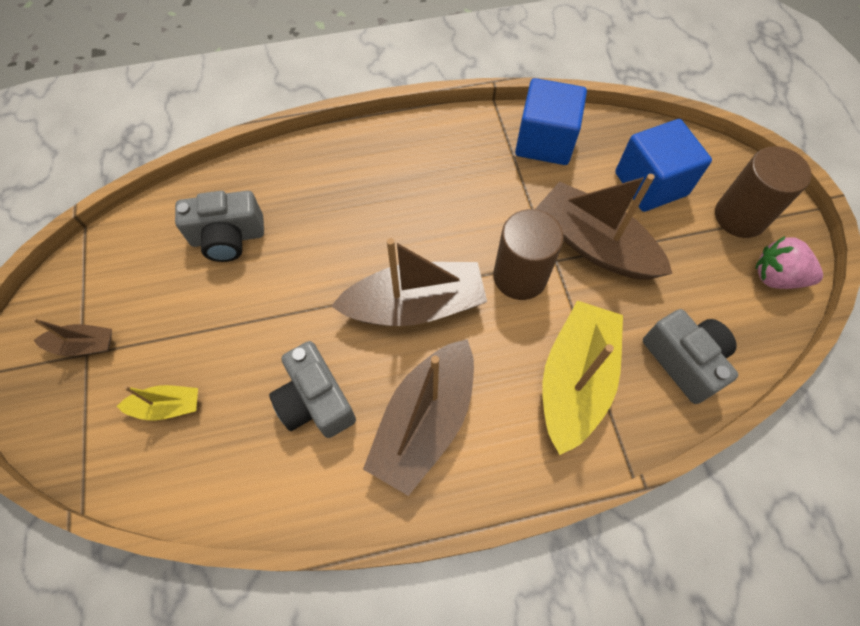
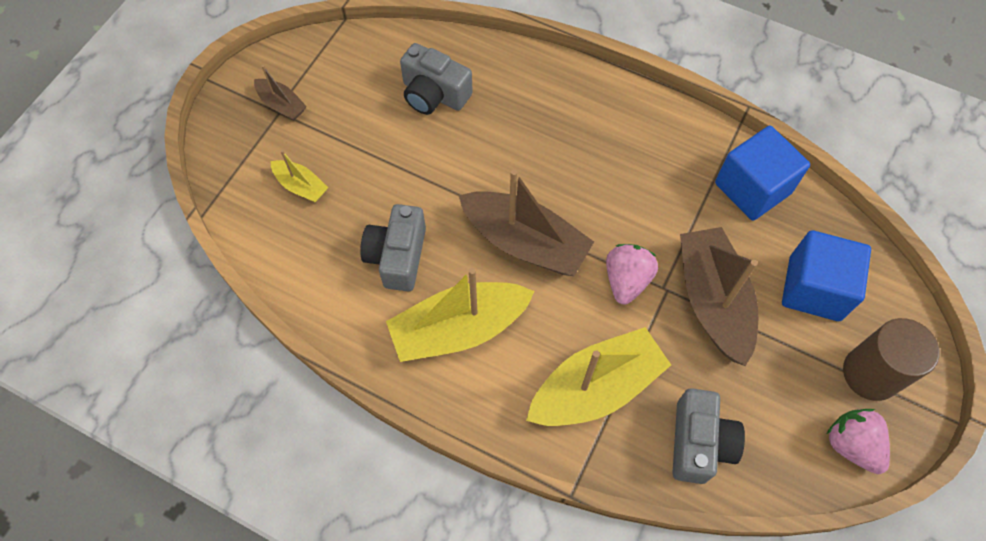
camera: 40 degrees right, 0 degrees up
brown boat [363,339,474,496] -> yellow boat [386,268,535,362]
brown cylinder [493,209,564,300] -> pink strawberry [606,244,658,304]

